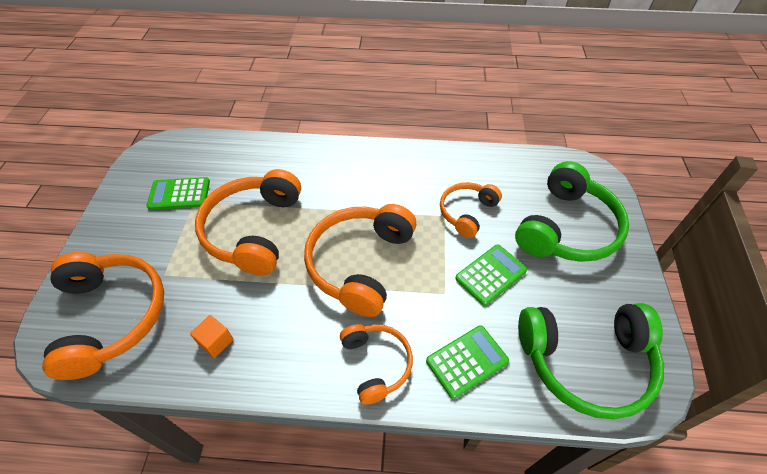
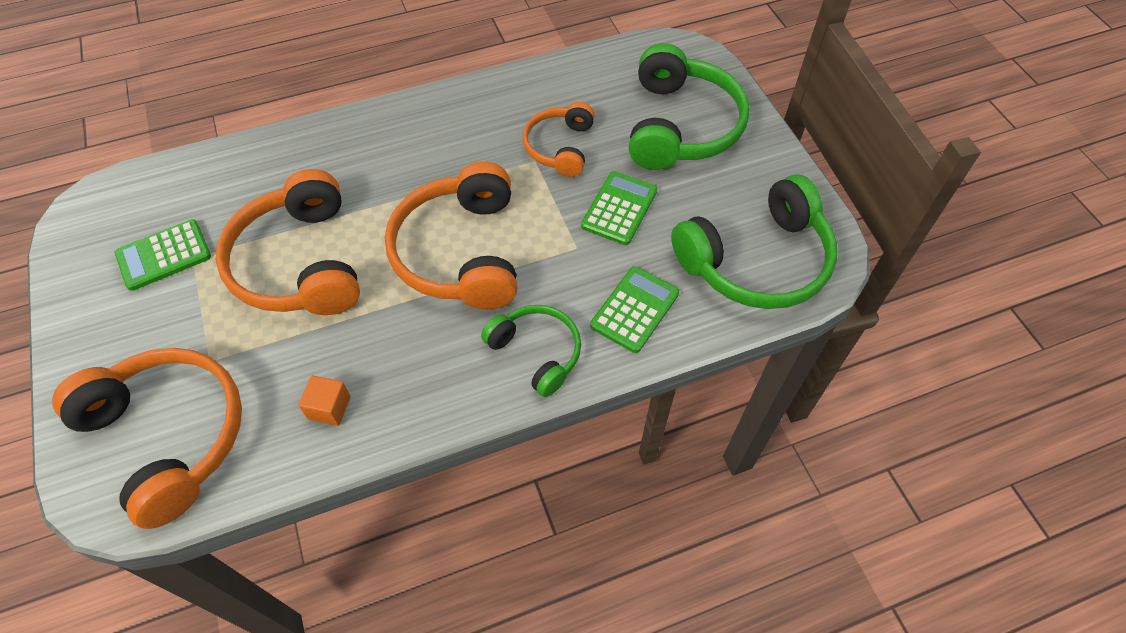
camera: 25 degrees left, 5 degrees up
orange headphones [340,324,413,405] -> green headphones [481,305,581,397]

